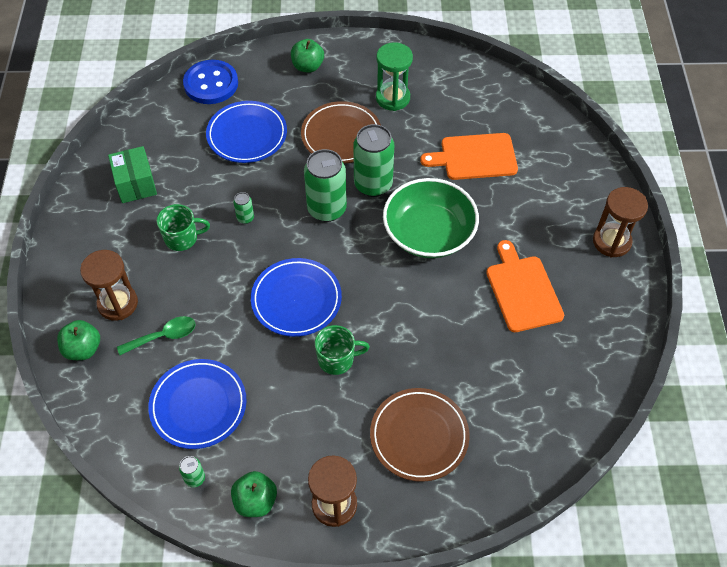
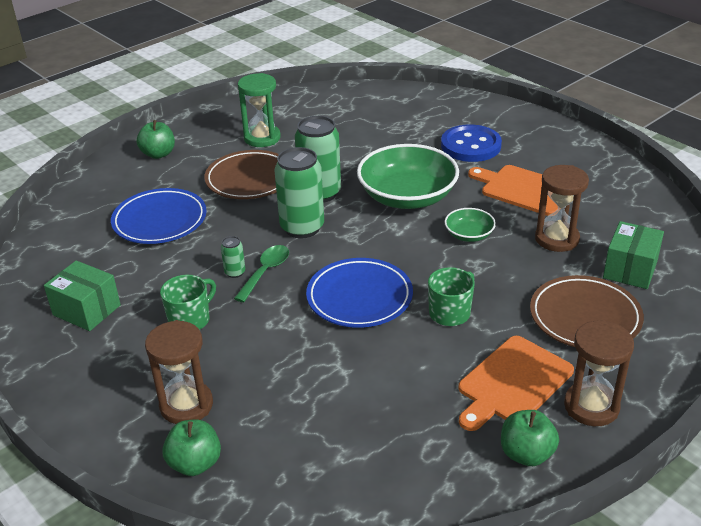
camera: 40 degrees left, 20 degrees down
green spoon [117,316,195,355] -> green spoon moved to [234,245,289,302]
blue plate [148,359,246,449] -> none
green can [179,456,205,487] -> none
blue button [183,60,238,104] -> blue button moved to [441,124,502,162]
orange cutting board [420,133,518,180] -> orange cutting board moved to [458,336,574,431]
brown hourglass [593,187,648,258] -> brown hourglass moved to [535,165,589,252]
none -> green bowl [444,208,496,242]
none -> green box [603,221,664,289]

